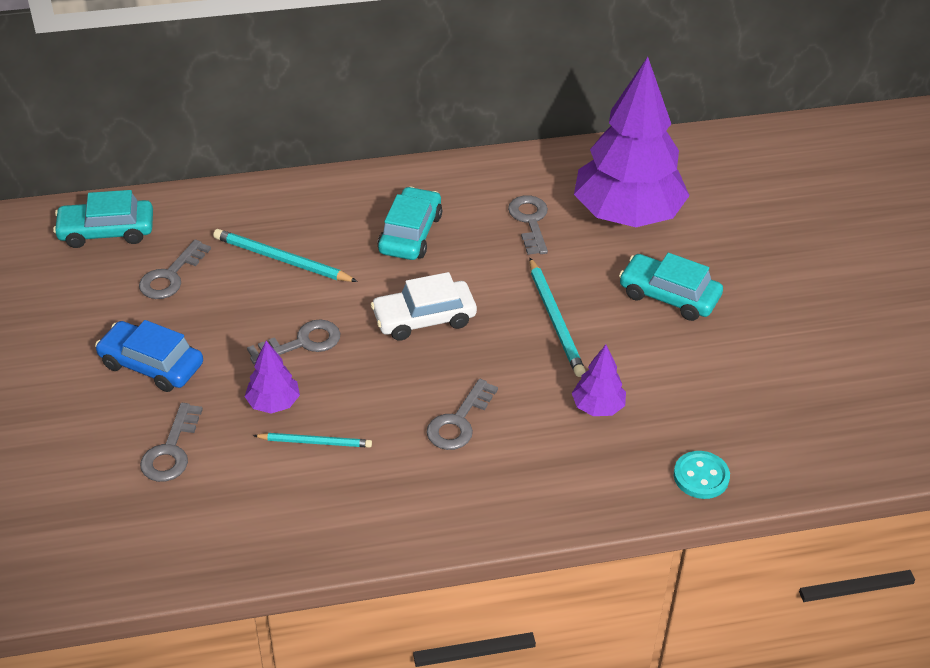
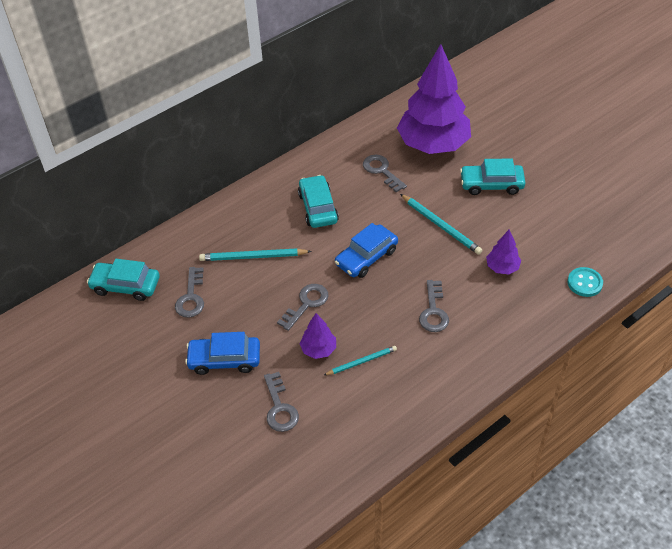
camera: 25 degrees left, 5 degrees up
turquoise car [53,190,153,248] -> turquoise car turned 45 degrees clockwise [87,259,160,301]
white car [371,272,477,341] -> blue car [335,223,398,278]

